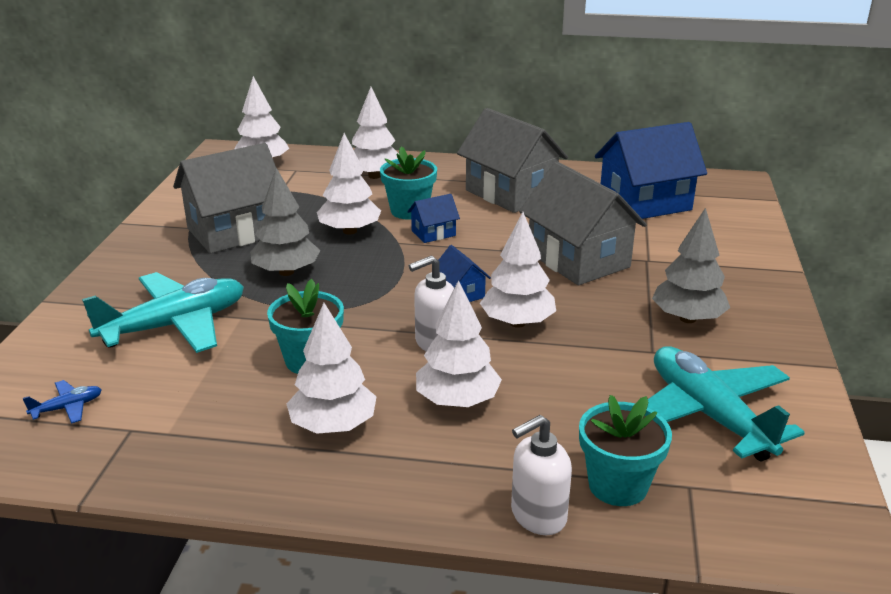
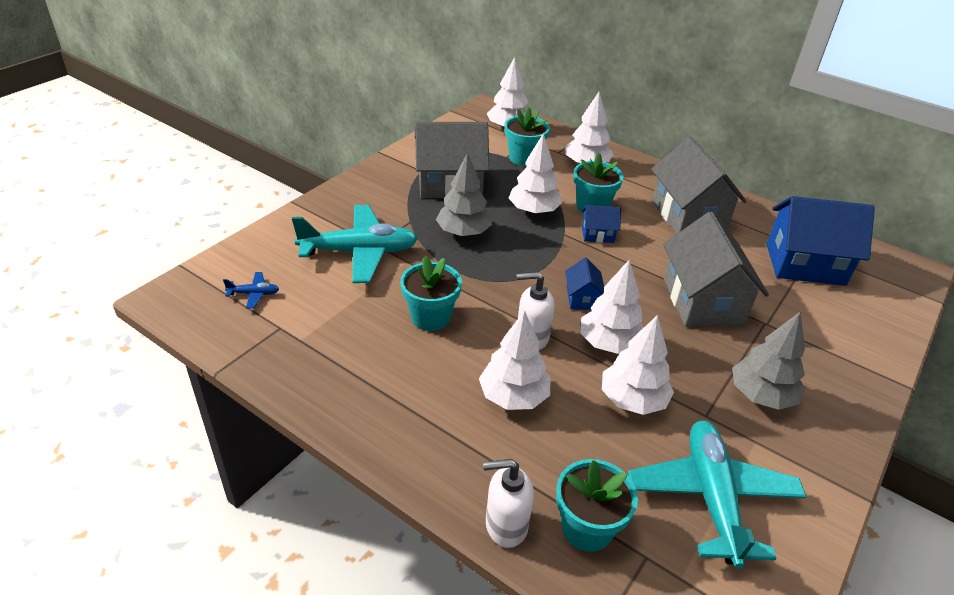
camera: 25 degrees right, 10 degrees up
white tree [287,303,376,434] -> white tree moved to [602,315,674,415]
none -> turquoise flower pot [505,107,550,166]

